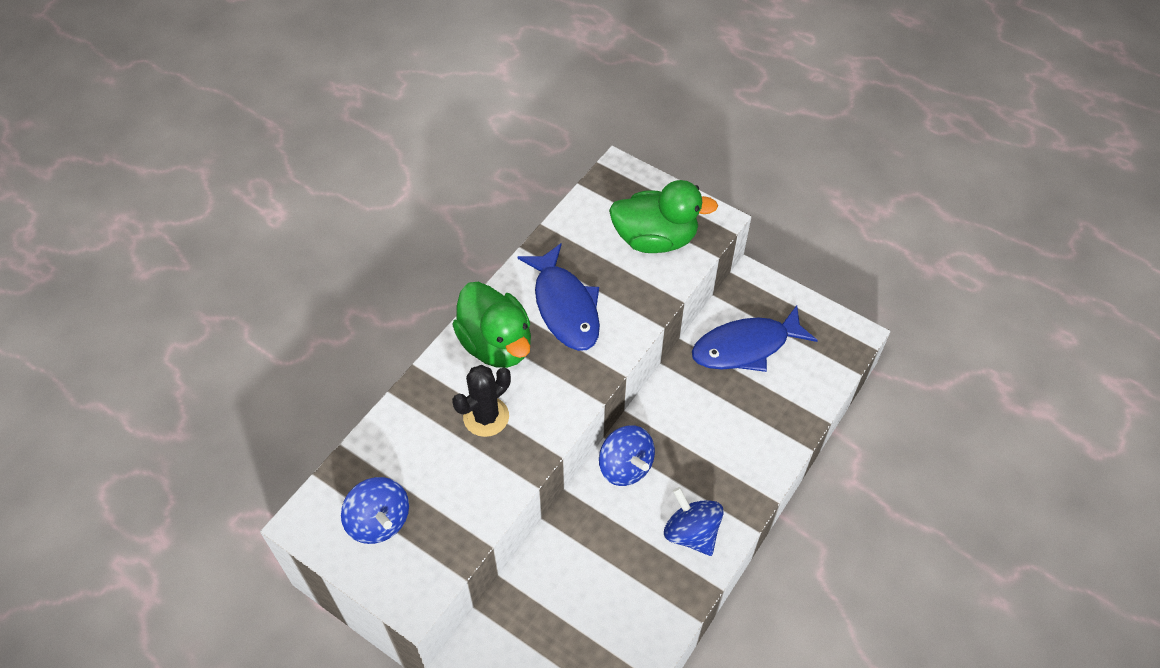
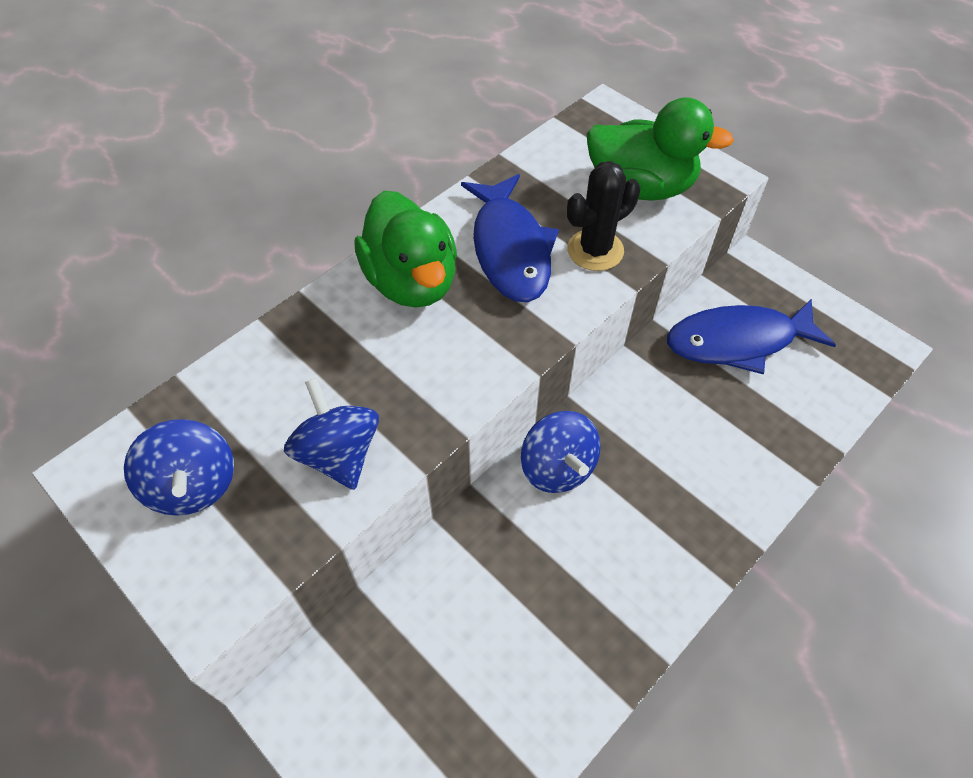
camera: 10 degrees right, 0 degrees up
black cactus [452,365,511,437] -> black cactus moved to [567,161,640,271]
blue spinning top [664,487,724,556] -> blue spinning top moved to [284,378,379,490]

